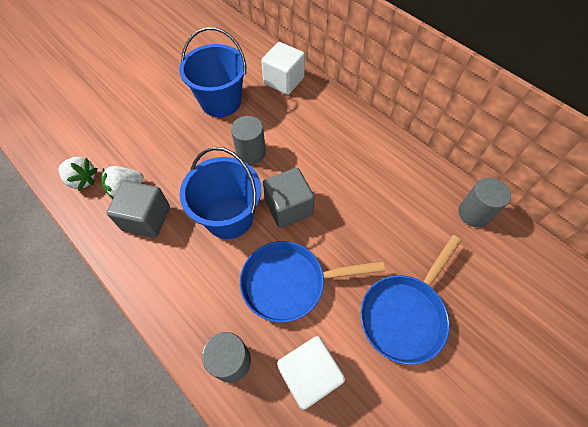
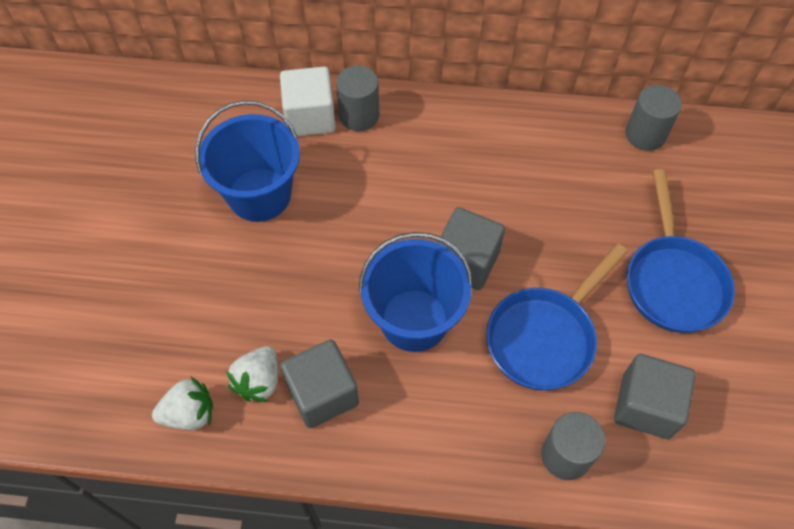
camera: 40 degrees left, 0 degrees up
grey cylinder [231,116,266,164] -> grey cylinder moved to [336,66,379,131]
white cube [277,336,345,410] -> grey cube [614,354,695,439]

